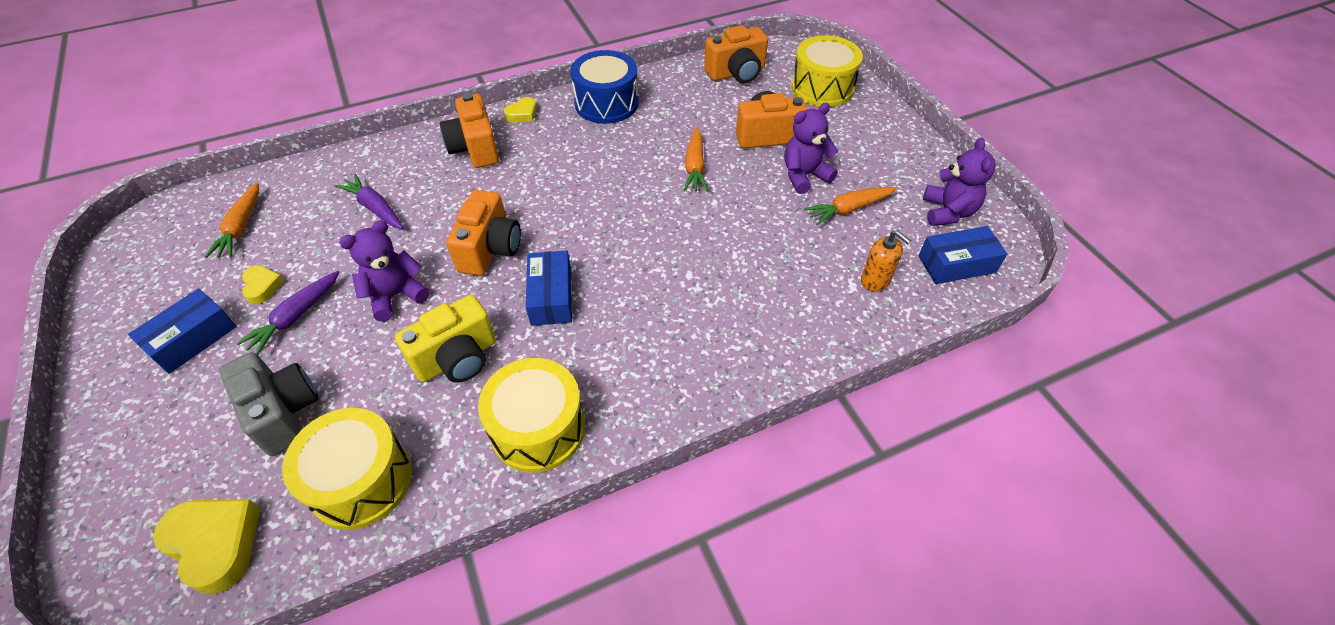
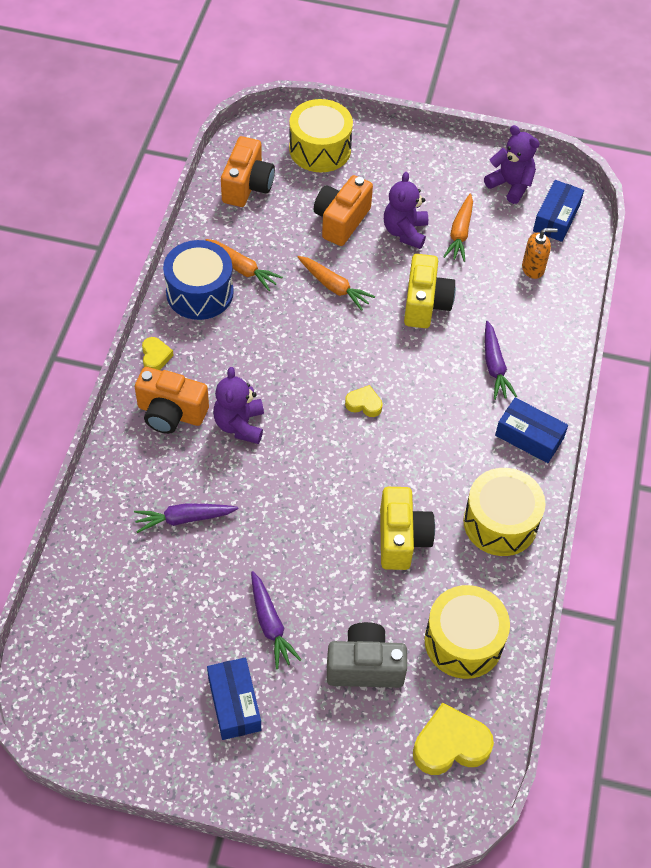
camera: 55 degrees left, 5 degrees up
orange carrot [205,183,259,258] -> orange carrot moved to [206,239,283,291]
yellow heart [242,265,285,304] -> yellow heart moved to [345,385,383,417]
purple teddy bear [339,220,430,321] -> purple teddy bear moved to [213,367,264,444]
orange camera [446,190,521,276] -> none
blue box [526,251,572,326] -> blue box moved to [495,398,568,463]
none -> yellow camera [404,254,456,328]
none -> purple carrot [485,321,517,400]

